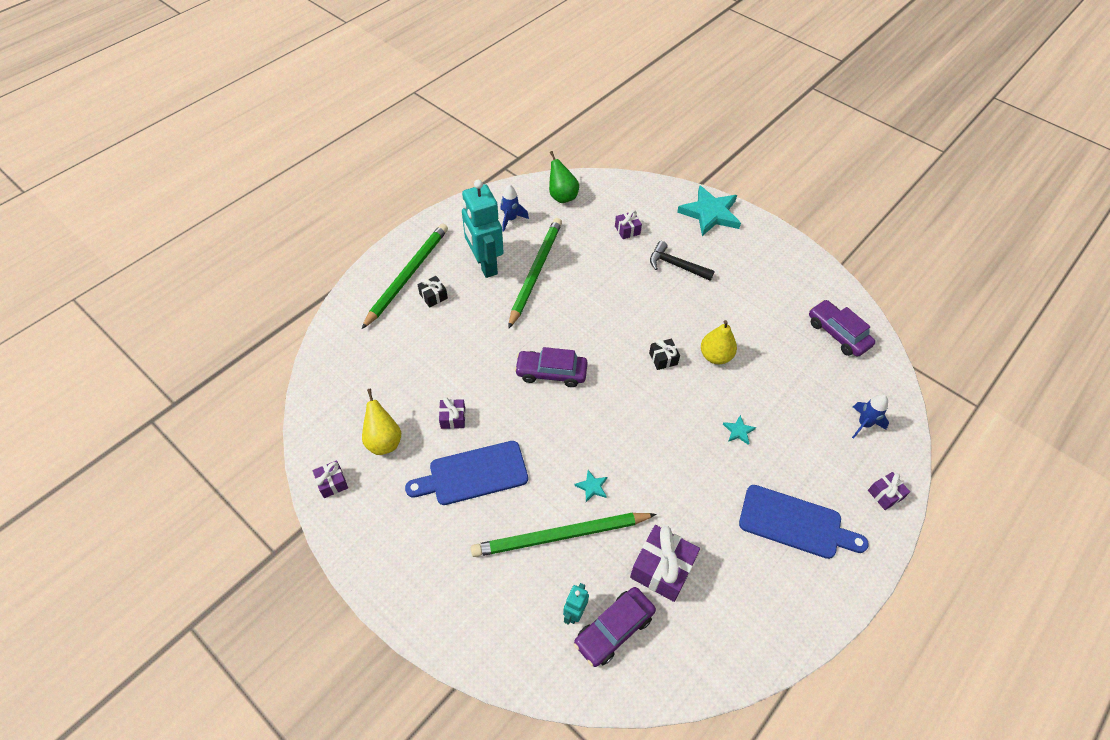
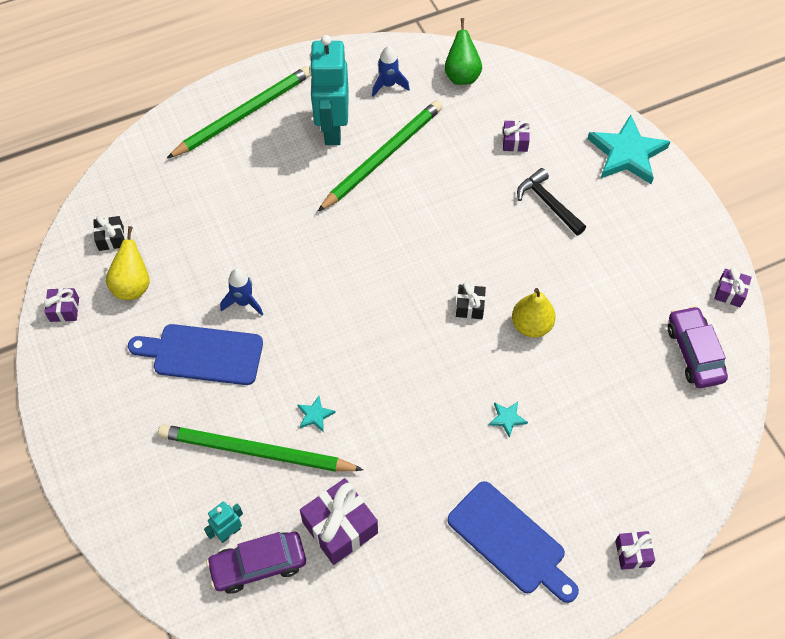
camera: 25 degrees right, 5 degrees up
black gift [417,276,448,307] -> black gift moved to [93,215,125,251]
purple gift [439,397,465,429] -> purple gift moved to [714,267,752,307]
purple car [514,347,588,387] -> none
blue rocket [852,394,889,439] -> blue rocket moved to [220,269,263,316]

